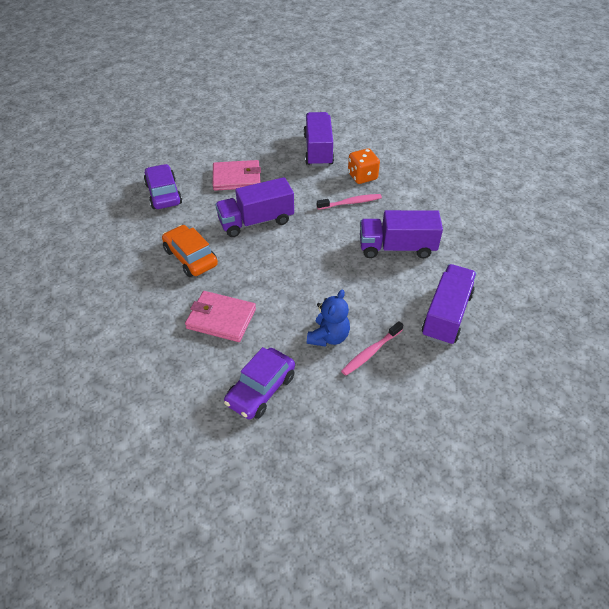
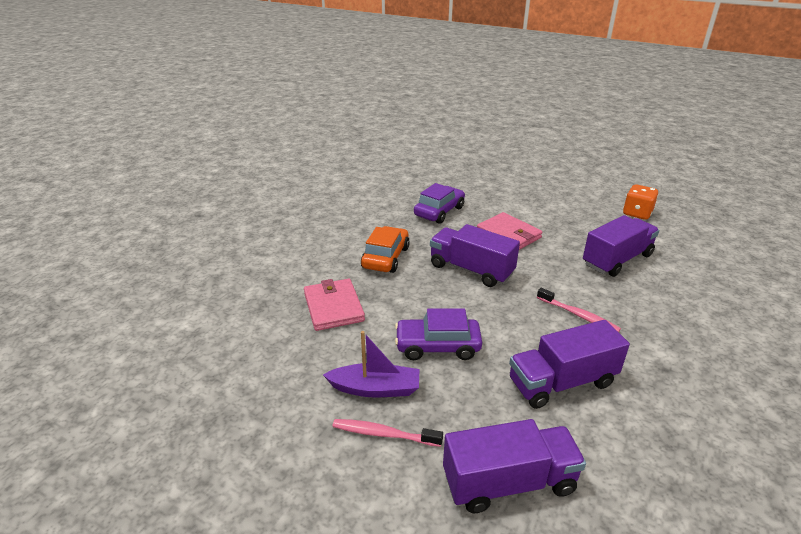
camera: 55 degrees right, 15 degrees down
purple car [224,347,295,419] -> purple car moved to [395,308,482,360]
blue teddy bear [307,290,350,347] -> purple boat [323,331,419,397]
orange dice [348,148,380,184] -> orange dice moved to [623,184,658,220]
purple truck [360,210,443,258] -> purple truck turned 75 degrees counterclockwise [509,320,630,409]

